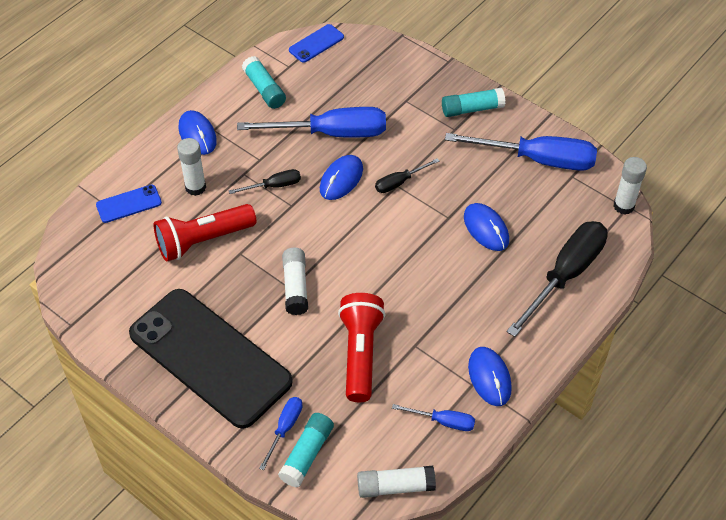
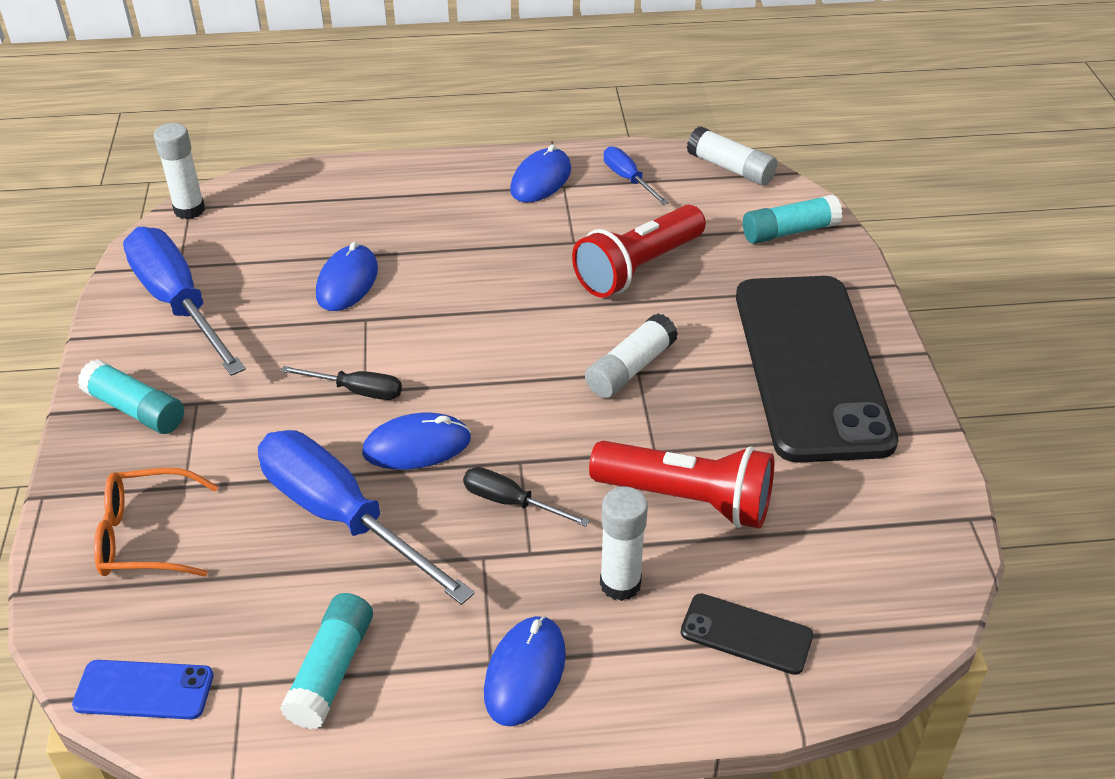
camera: 135 degrees left, 10 degrees down
blue phone [96,185,162,223] -> black phone [681,593,813,675]
blue screwdriver [259,397,303,470] -> none
black screwdriver [506,221,608,337] -> none
none -> orange glasses [94,468,218,577]

